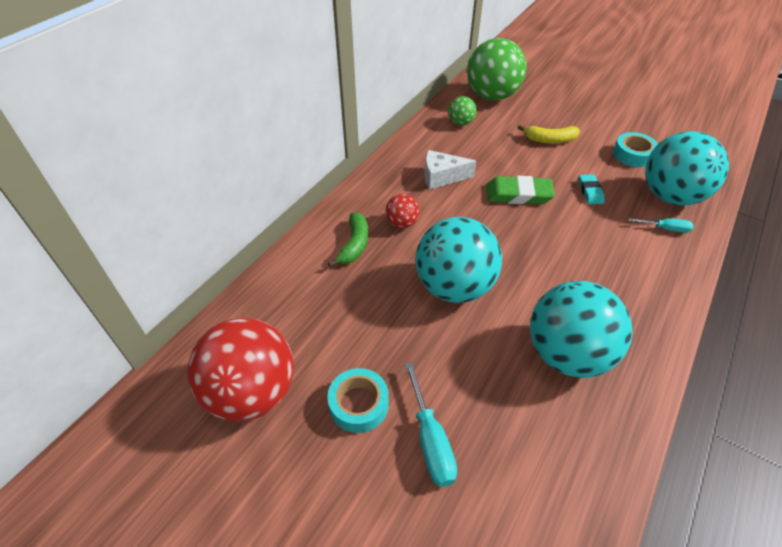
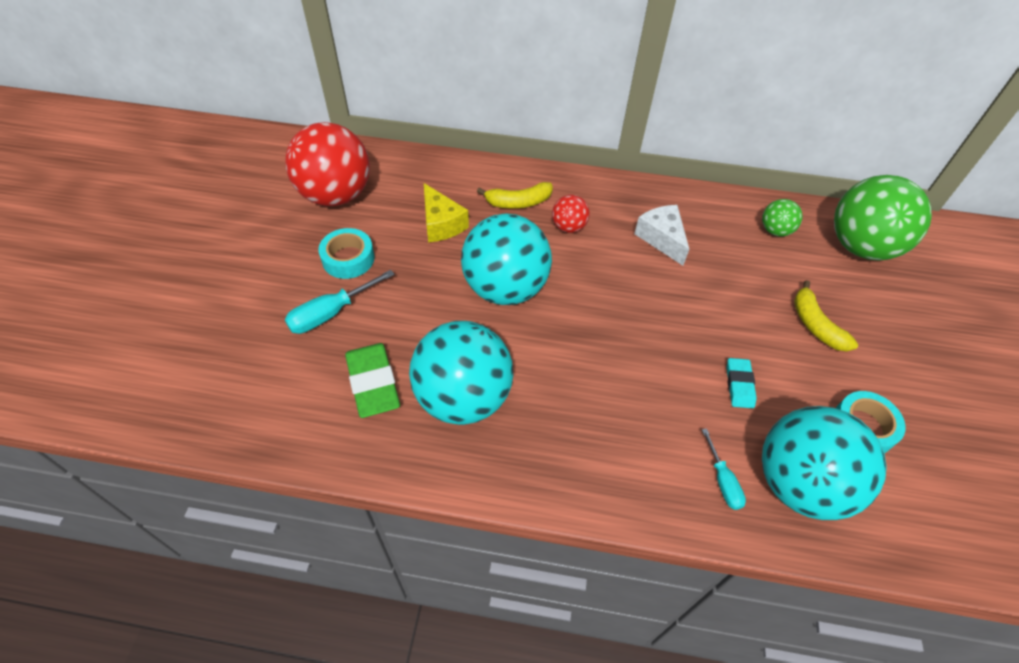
camera: 65 degrees right, 5 degrees up
green banana [328,213,368,267] -> yellow banana [477,182,553,209]
green eraser [486,176,555,204] -> green eraser moved to [345,343,400,418]
turquoise eraser [579,174,605,204] -> turquoise eraser turned 60 degrees counterclockwise [726,358,757,408]
none -> yellow cheese [424,183,469,242]

